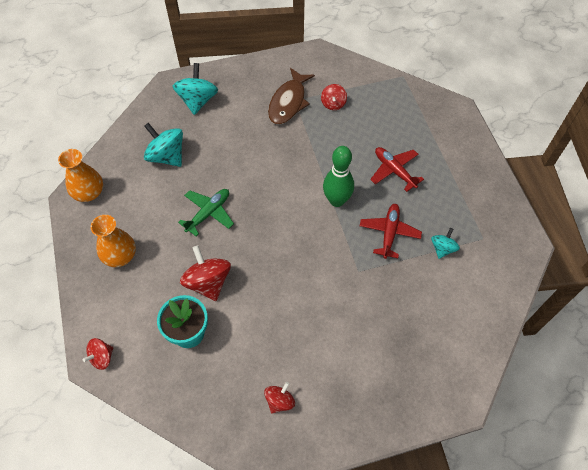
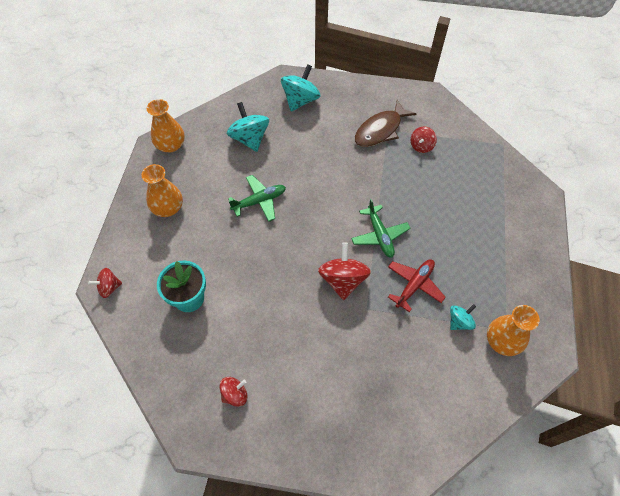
camera: 25 degrees right, 0 degrees up
red spinning top [180,245,231,301] -> red spinning top moved to [318,243,371,300]
green bowling pin [323,146,354,207] -> green plane [351,199,411,258]
red plane [370,147,424,192] -> none
none -> orange vase [487,305,540,356]

